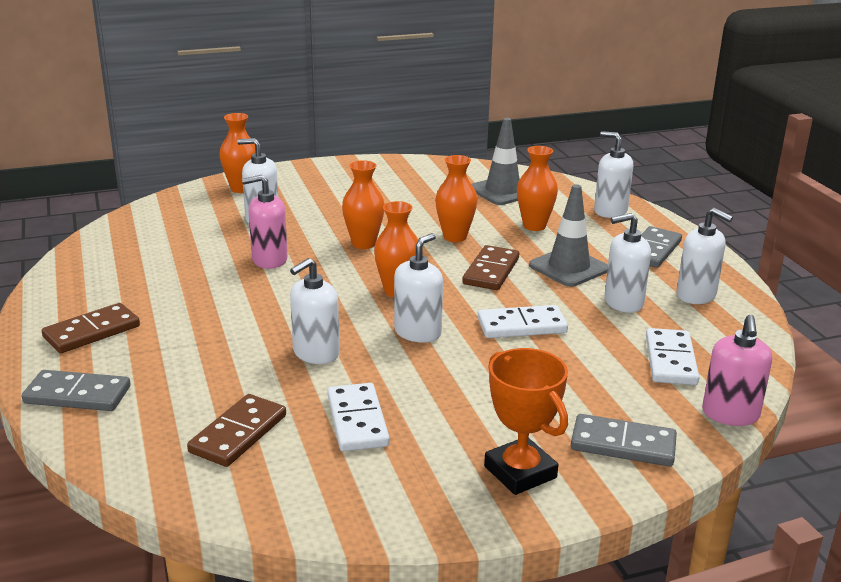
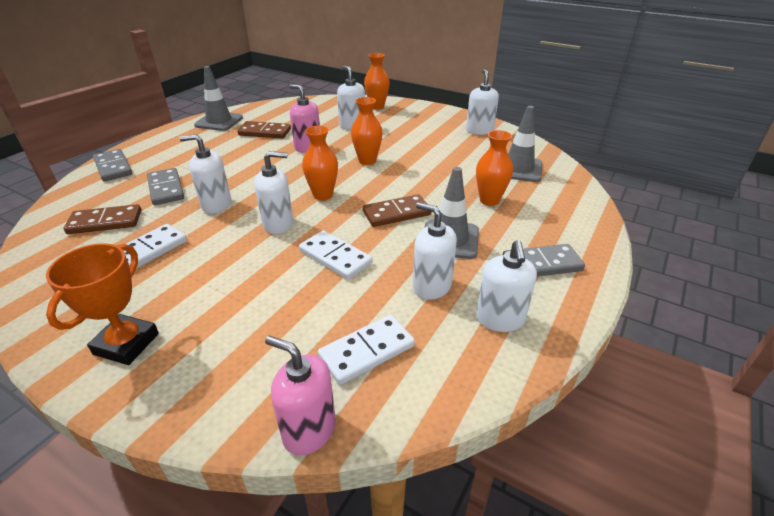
camera: 50 degrees right, 10 degrees up
brown domino [42,303,140,353] -> brown domino moved to [238,121,291,139]
orange vase [435,155,477,242] -> none
grey domino [571,414,677,467] -> grey domino moved to [147,168,184,205]
white soap dispenser [594,131,633,218] -> white soap dispenser moved to [466,69,499,135]
pink soap dispenser [702,315,772,426] -> pink soap dispenser turned 60 degrees clockwise [265,335,336,455]
none -> grey traffic cone [194,66,243,131]

